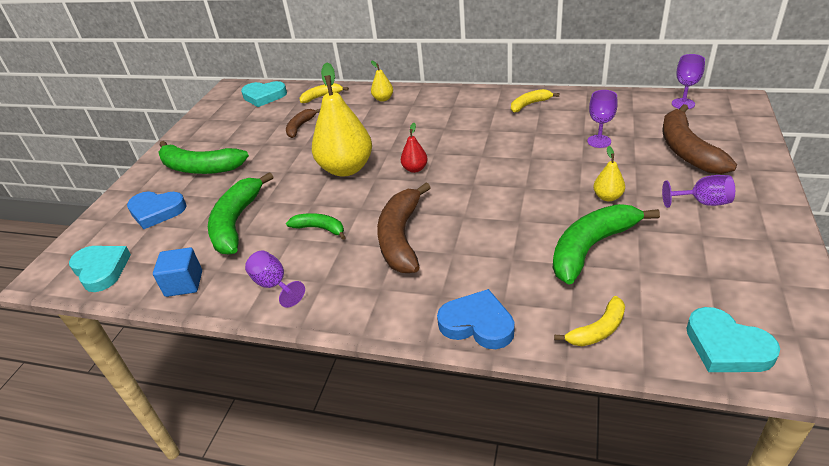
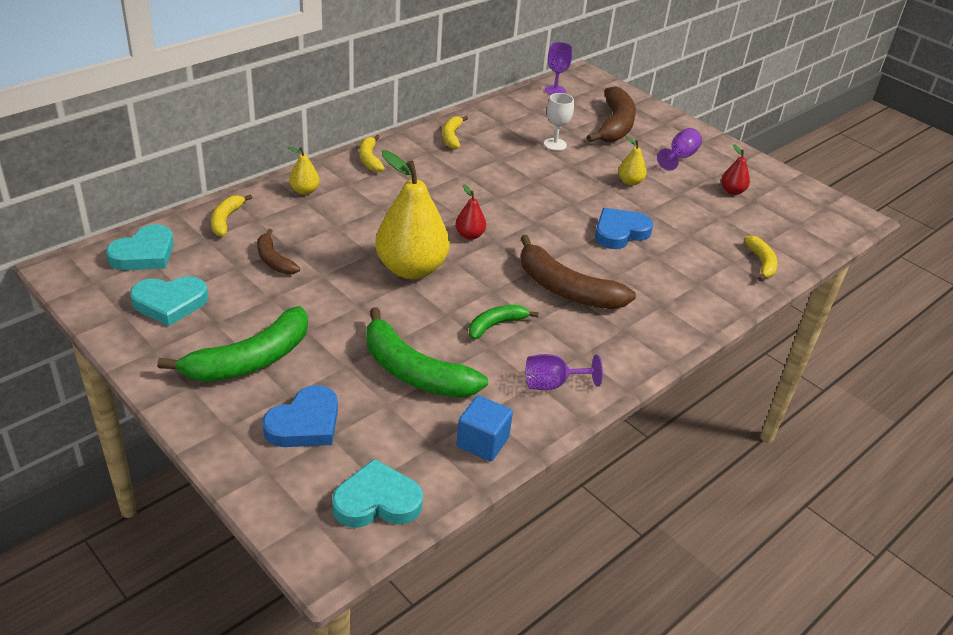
camera: 65 degrees left, 0 degrees up
blue heart [437,289,514,349] -> blue heart moved to [595,208,653,249]
green banana [553,204,660,285] -> none
purple goblet [587,90,618,148] -> white goblet [544,93,574,151]
brown banana [662,104,737,174] -> brown banana turned 105 degrees counterclockwise [587,86,636,142]
turquoise heart [686,307,780,372] -> turquoise heart moved to [130,276,208,326]
none -> yellow banana [359,135,385,172]
none -> red pear [721,144,750,195]

